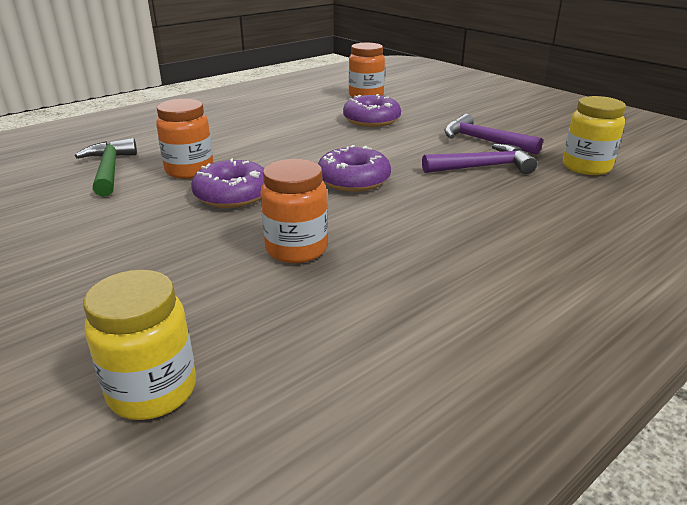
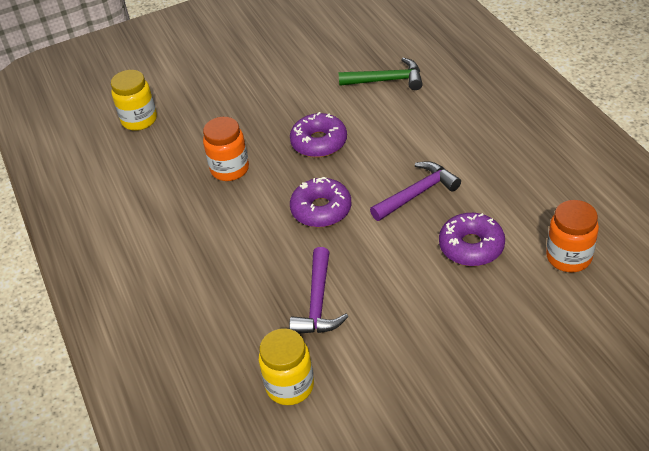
camera: 110 degrees right, 15 degrees up
orange jar [156,99,214,179] -> none
purple hammer [444,114,543,155] -> purple hammer moved to [370,161,461,221]

